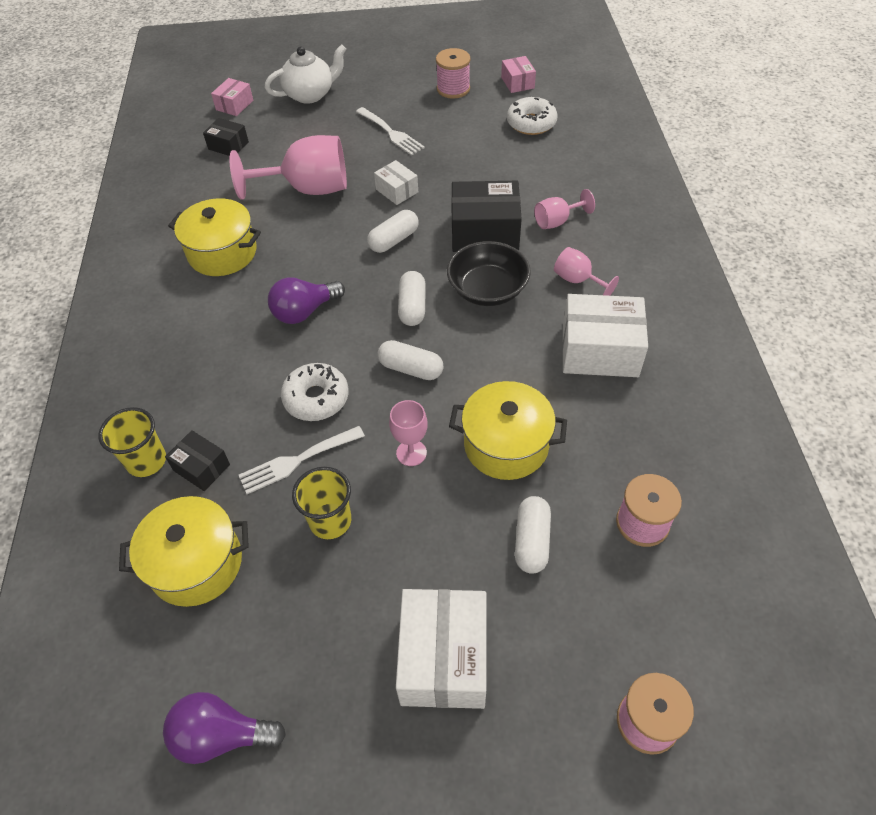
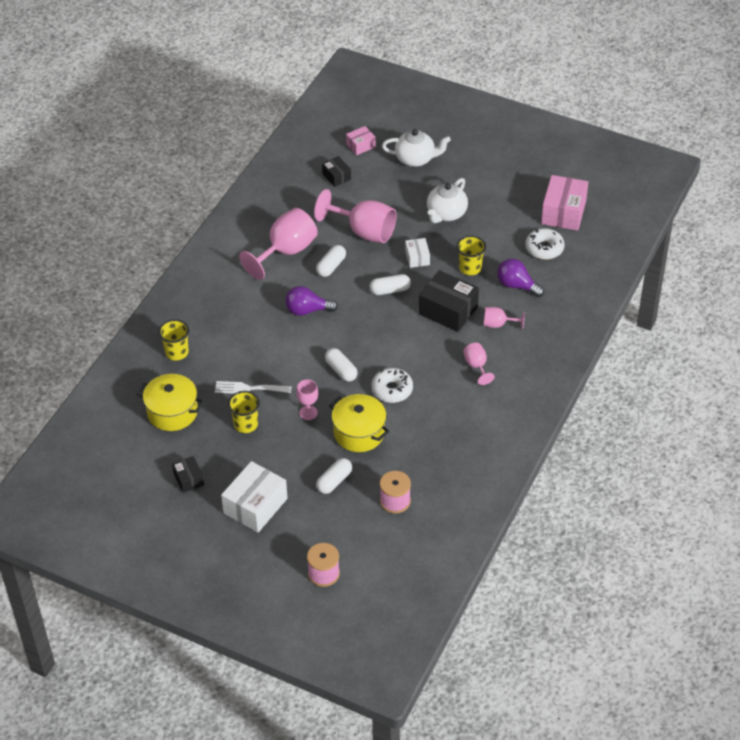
camera: 30 degrees right, 5 degrees down
purple light bulb [163,692,286,764] -> purple light bulb moved to [497,259,544,297]
black box [165,430,230,491] -> black box moved to [172,456,204,493]
yellow pot [168,198,261,276] -> pink goblet [239,208,318,280]
white donut [281,363,349,421] -> white donut moved to [371,368,413,403]
white fork [356,107,425,155] -> white teapot [427,178,468,223]
white capsule [398,271,426,326] -> white capsule moved to [316,245,346,277]
pink spool [436,48,471,99] -> none
black bowl [447,241,531,306] -> none
pink box [501,56,536,93] -> pink box [541,175,588,231], size x1.87
white box [562,294,648,377] -> none
none -> yellow cup [457,235,486,275]

